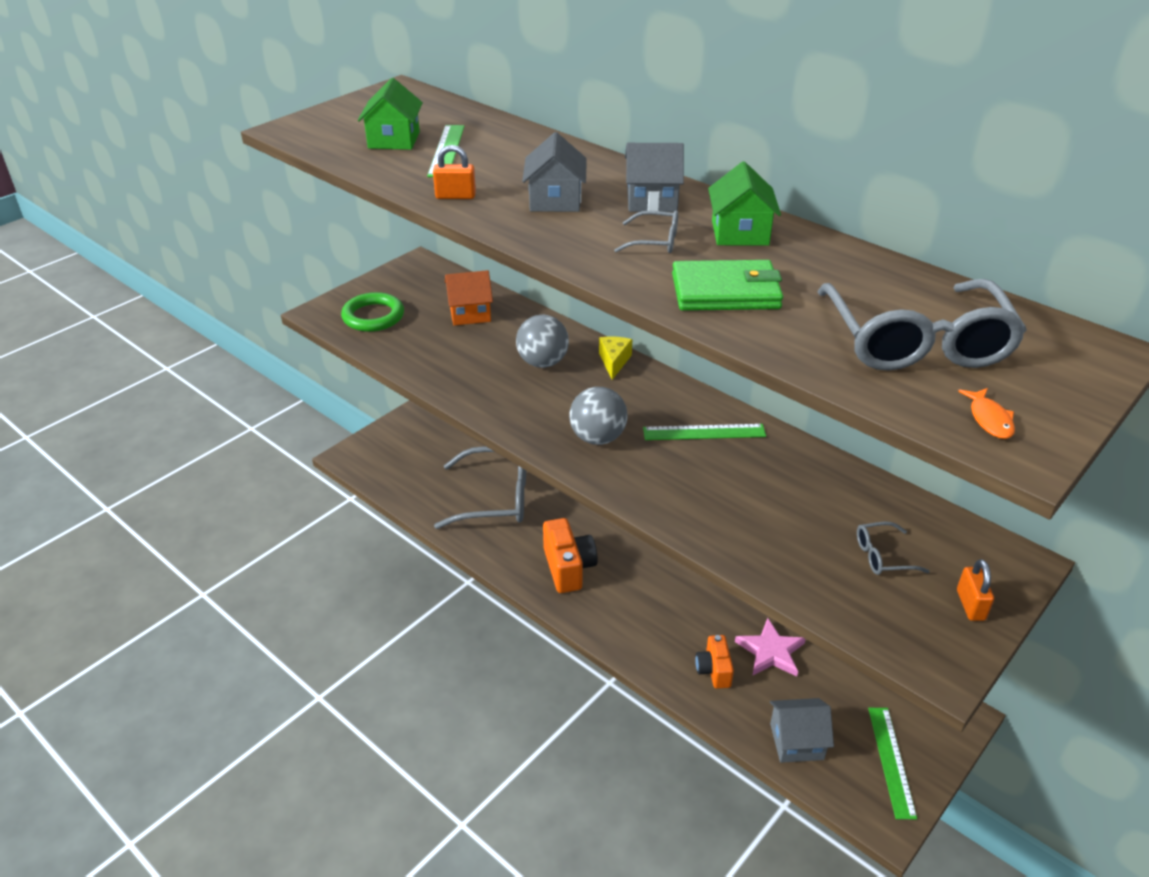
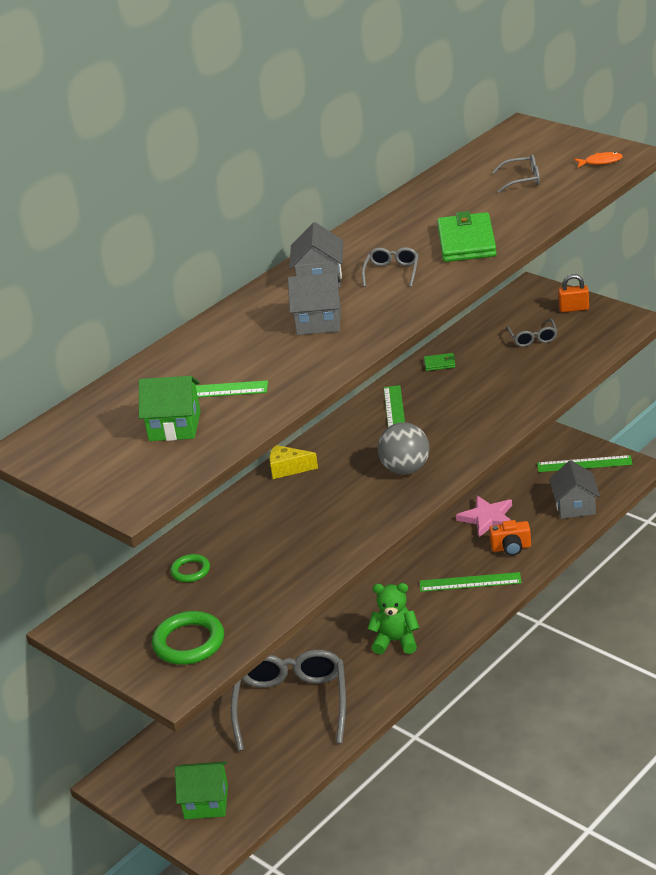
camera: 85 degrees left, 5 degrees down
orange padlock [433,145,476,199] -> none
orange house [445,270,493,326] -> green ring [170,554,210,582]
grey ball [516,315,569,368] -> none
orange camera [543,518,598,593] -> green teddy bear [367,583,419,654]
green house [708,161,781,246] -> green house moved to [175,761,228,819]
grey glasses [818,279,1027,371] -> grey glasses [492,154,540,193], size x0.45
none -> green ruler [420,572,521,592]
none -> green wallet [424,353,456,371]

